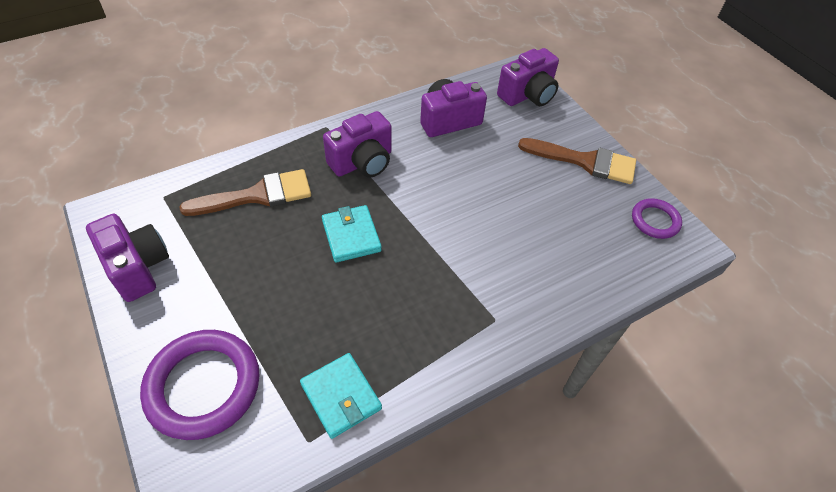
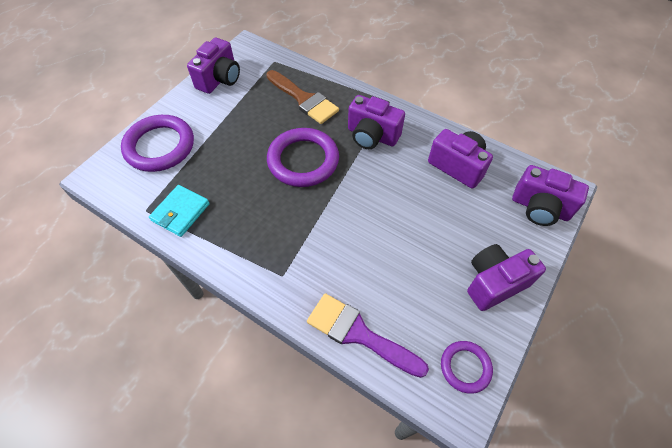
camera: 65 degrees right, 5 degrees up
turquoise wallet [322,205,382,263] -> purple ring [267,128,339,187]
brown brush [518,138,636,184] -> purple camera [467,244,546,311]
none -> purple brush [307,293,429,378]

